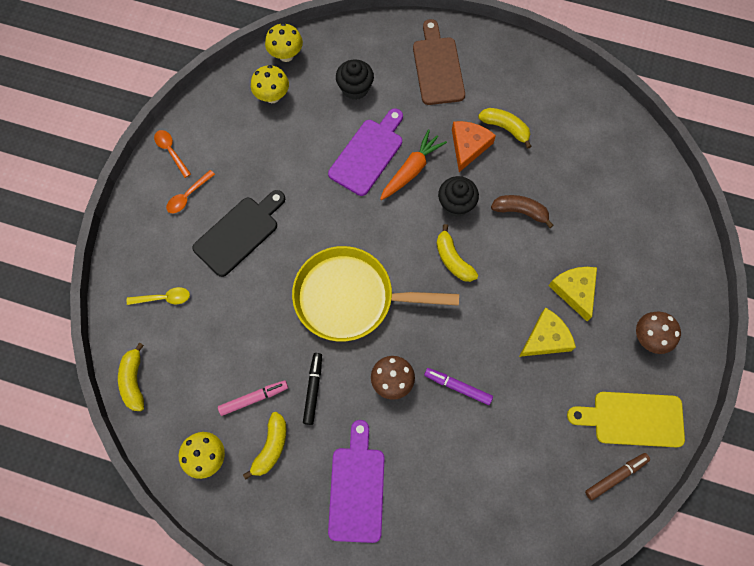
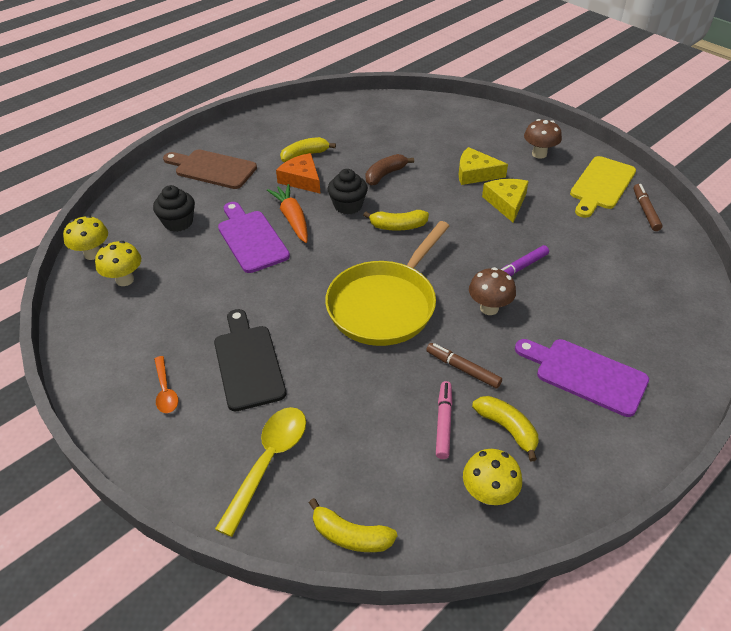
camera: 60 degrees left, 25 degrees down
yellow spoon [127,287,190,305] -> yellow spoon [215,407,306,537], size x1.75
orange spoon [154,130,191,178] -> none
black marker [303,353,322,425] -> brown marker [426,343,502,389]

